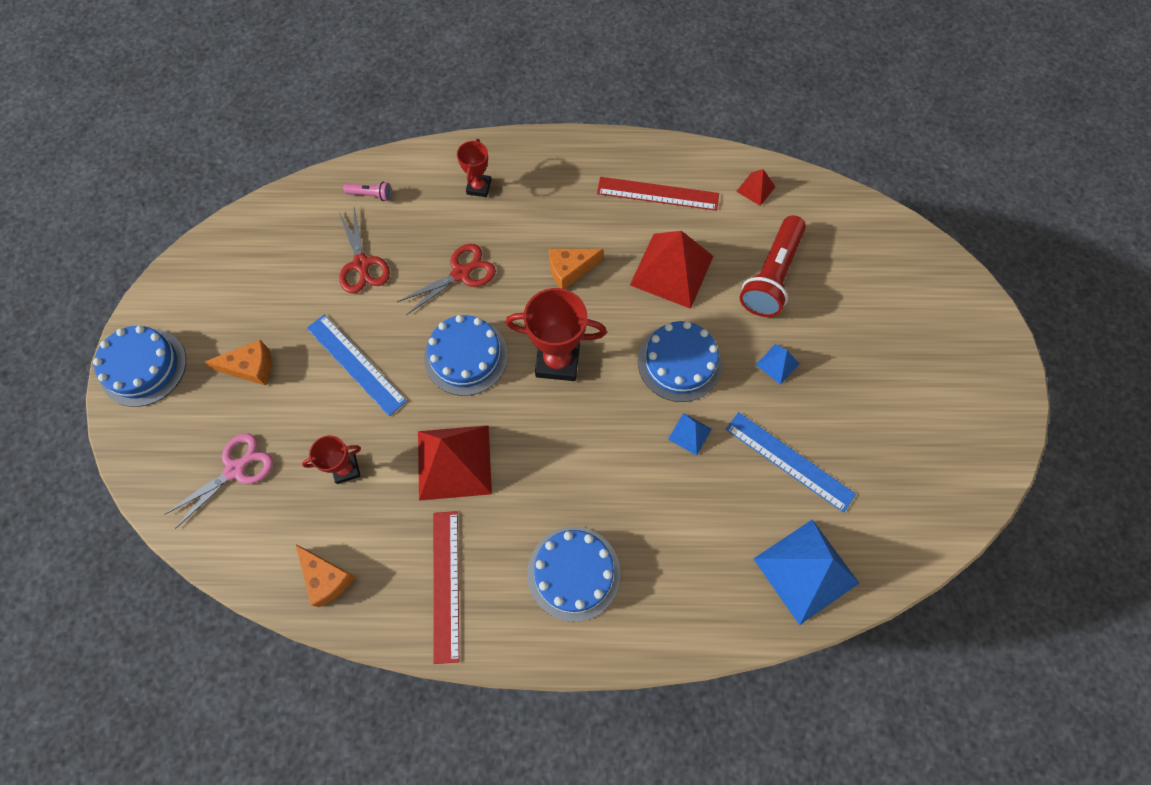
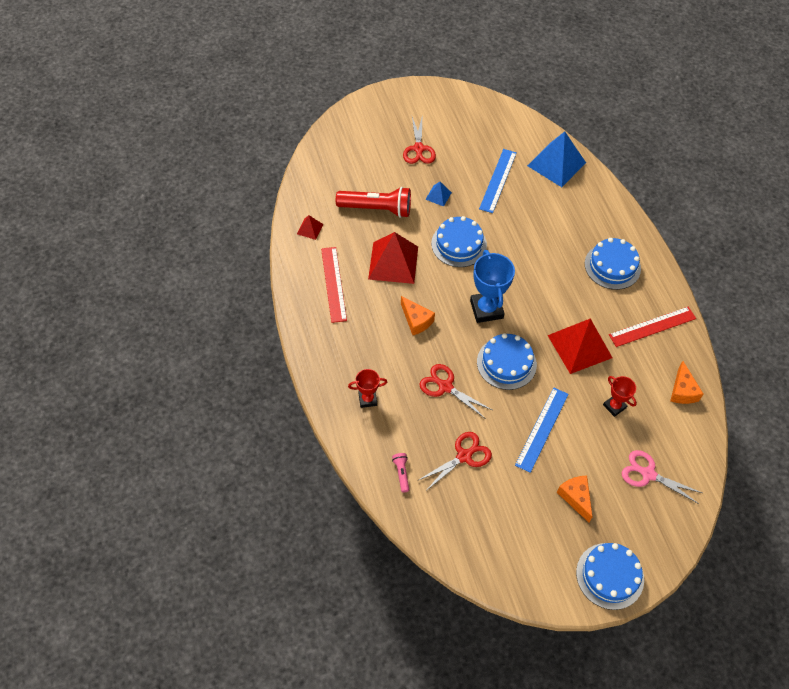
camera: 110 degrees left, 10 degrees down
orange cheese [295,544,356,607] -> orange cheese turned 150 degrees clockwise [670,361,703,404]
red trophy [506,288,607,381] -> blue trophy [470,250,515,323]
blue pyramid [668,413,712,456] -> none
none -> red scissors [403,117,436,164]

